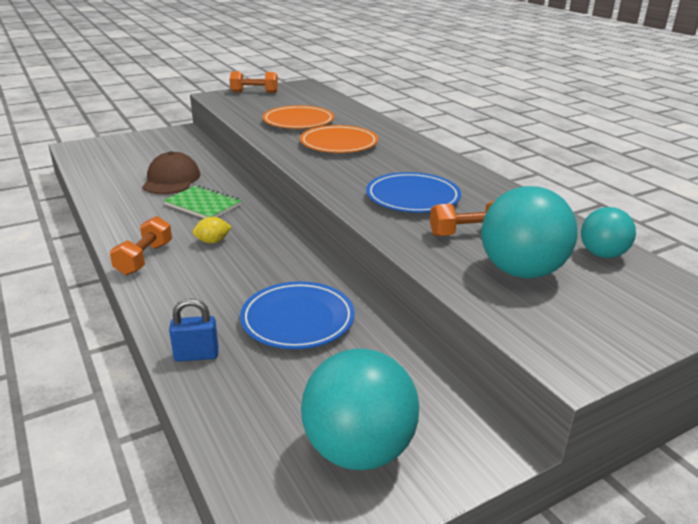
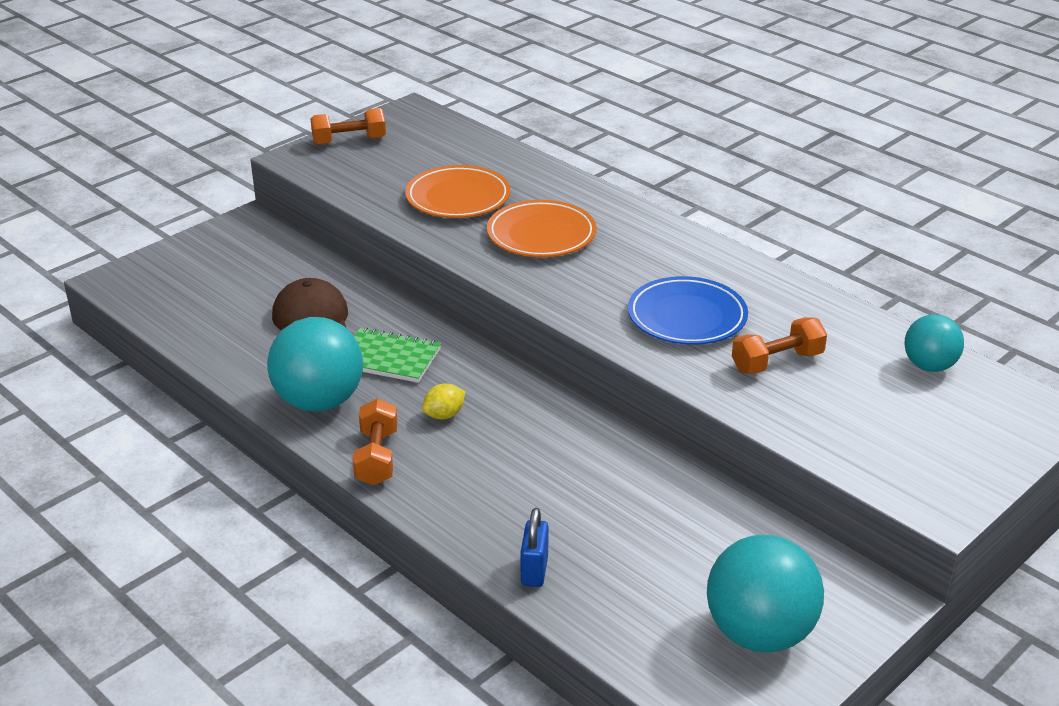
camera: 15 degrees left, 5 degrees up
blue padlock [169,299,219,362] -> blue padlock turned 60 degrees counterclockwise [521,508,549,587]
blue plate [240,281,355,349] -> none
turquoise ball [481,186,577,279] -> turquoise ball moved to [267,317,363,412]

